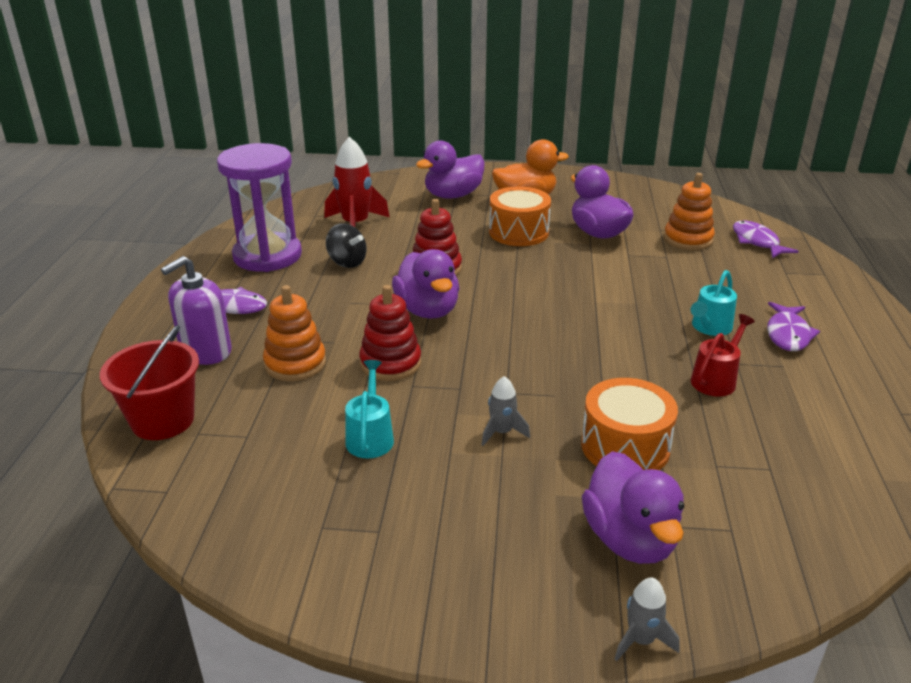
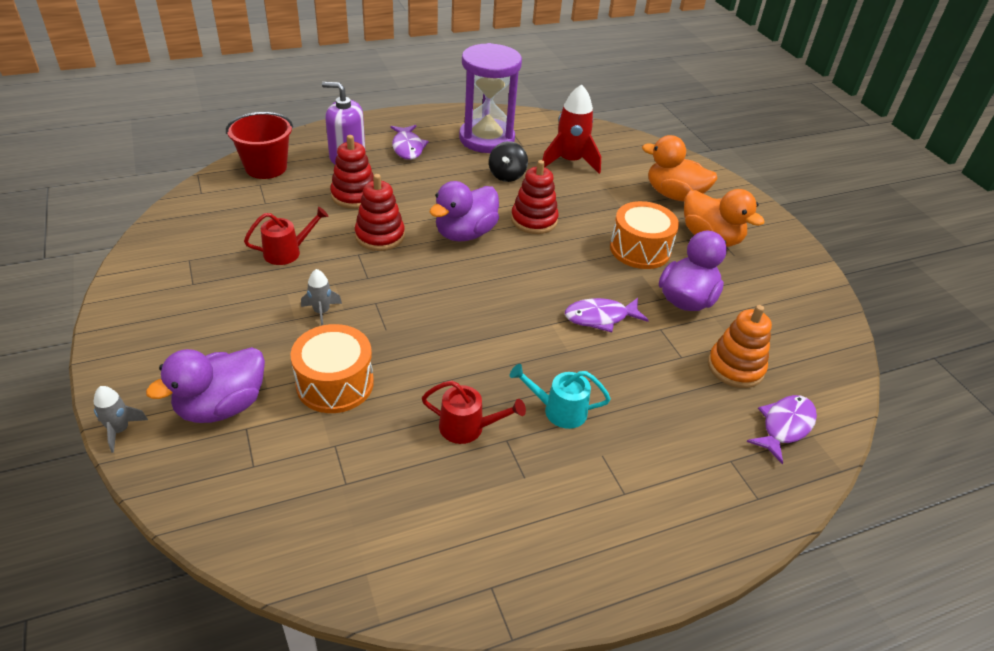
camera: 60 degrees right, 10 degrees up
orange stacking toy [263,285,326,381] -> red stacking toy [330,135,374,209]
turquoise watering can [345,360,394,458] -> red watering can [244,207,329,265]
purple duck [416,140,485,198] -> orange duck [642,135,718,201]
purple fish [767,302,820,351] -> purple fish moved to [565,298,649,332]

